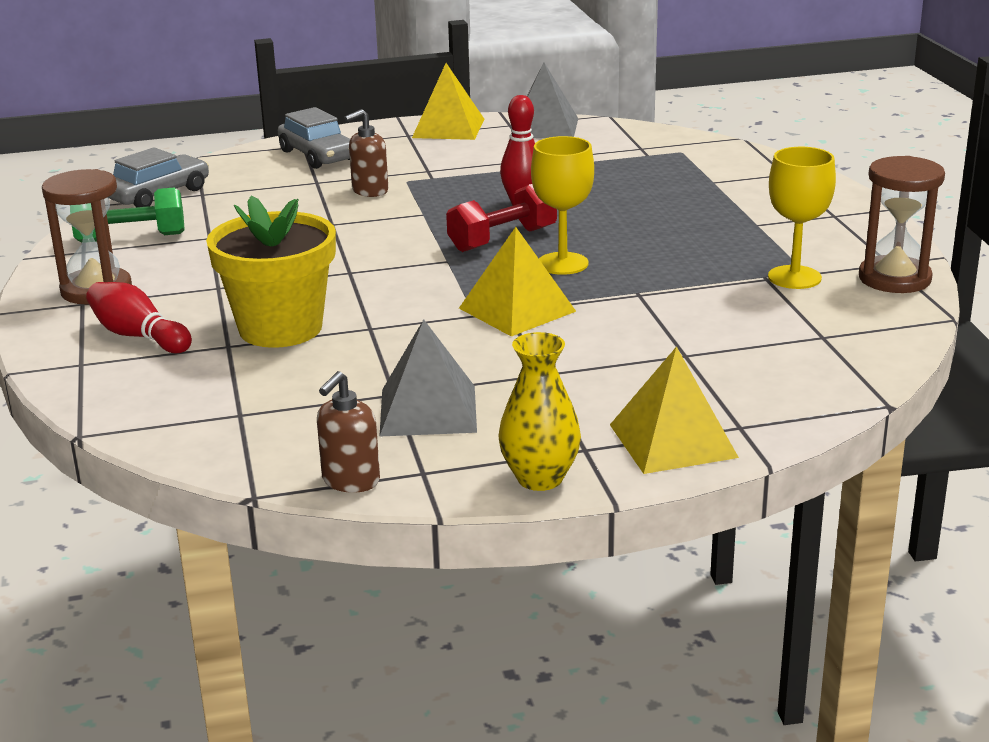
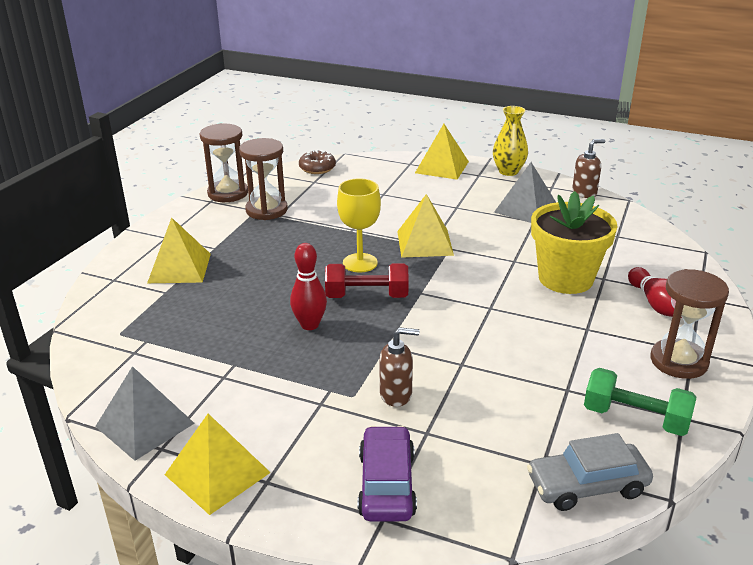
camera: 145 degrees left, 5 degrees up
grey car [278,107,350,169] -> purple car [358,426,417,521]
yellow goblet [768,147,836,289] -> brown hourglass [239,138,288,220]
none -> yellow pyramid [147,217,211,283]
none -> brown donut [299,150,336,174]

